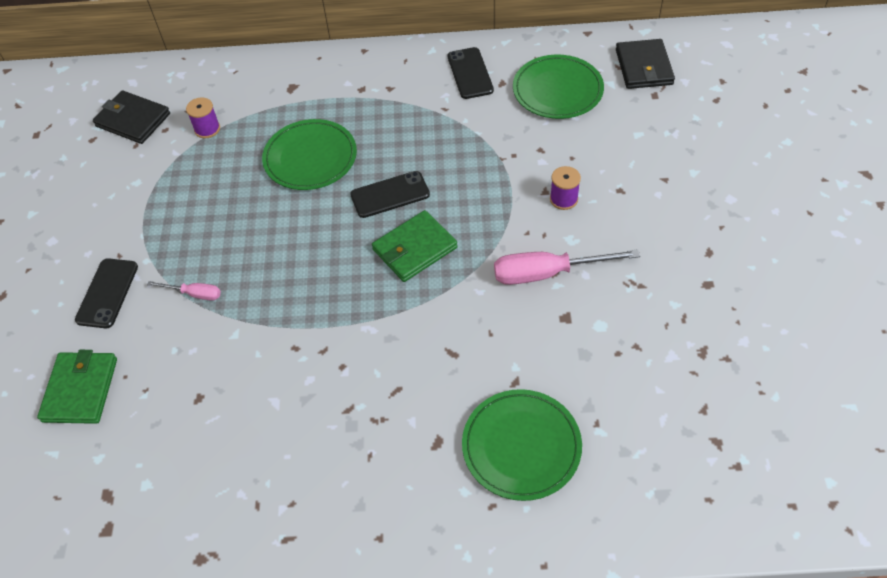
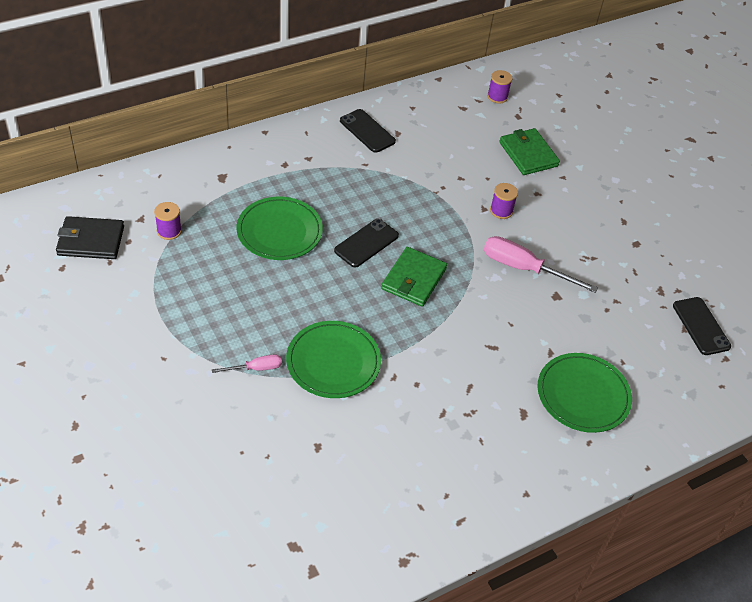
camera: 35 degrees left, 5 degrees down
green wallet [37,350,117,424] -> green wallet moved to [499,128,560,175]
black phone [75,258,138,328] -> black phone moved to [673,297,731,355]
pink screwdriver [494,249,640,285] -> pink screwdriver turned 60 degrees clockwise [484,236,598,293]
green plate [513,55,604,119] -> green plate moved to [286,321,381,398]
black wallet [616,39,675,89] -> purple spool [487,70,513,103]

